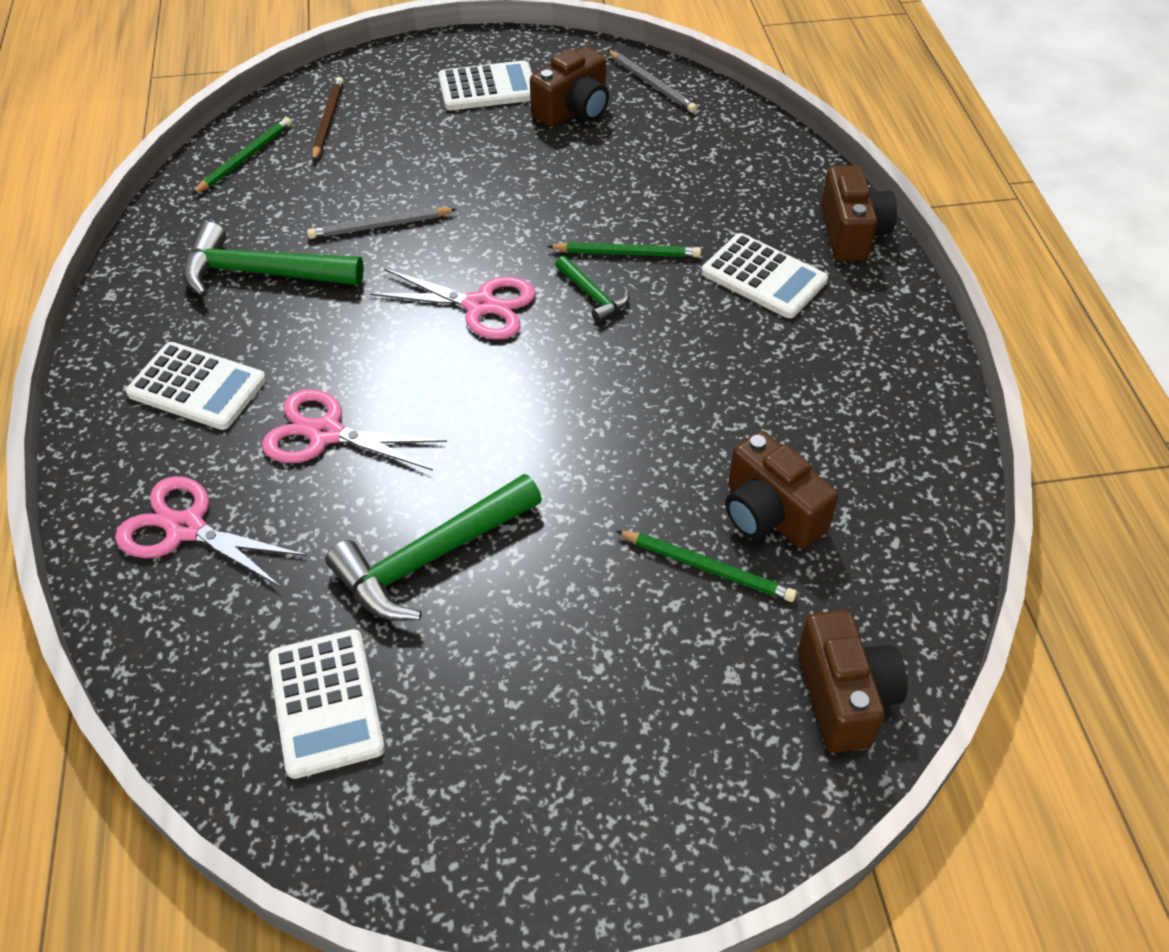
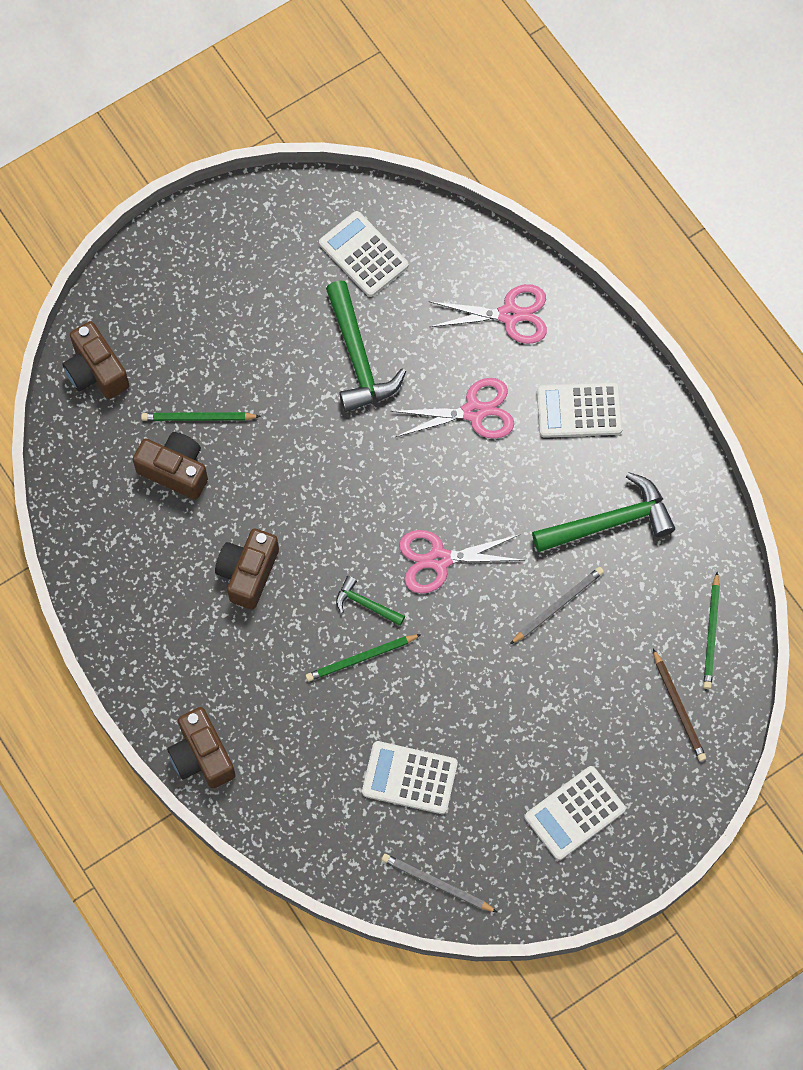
camera: 155 degrees right, 20 degrees up
green hammer [325,474,542,621] -> green hammer turned 135 degrees clockwise [326,280,406,412]
brown camera [530,46,609,127] -> brown camera moved to [215,528,279,610]
white calculator [701,233,828,318] -> white calculator moved to [362,741,458,814]

